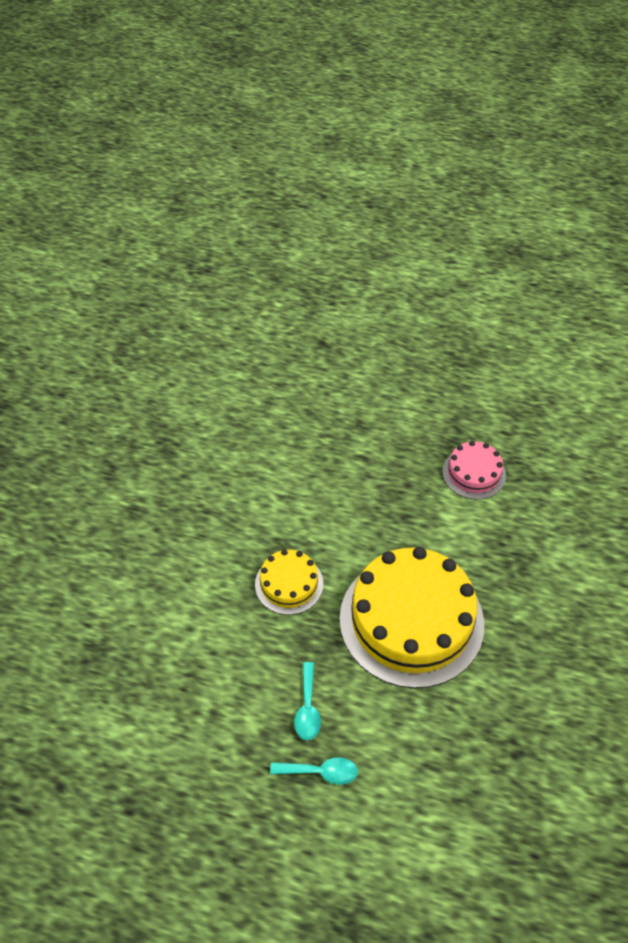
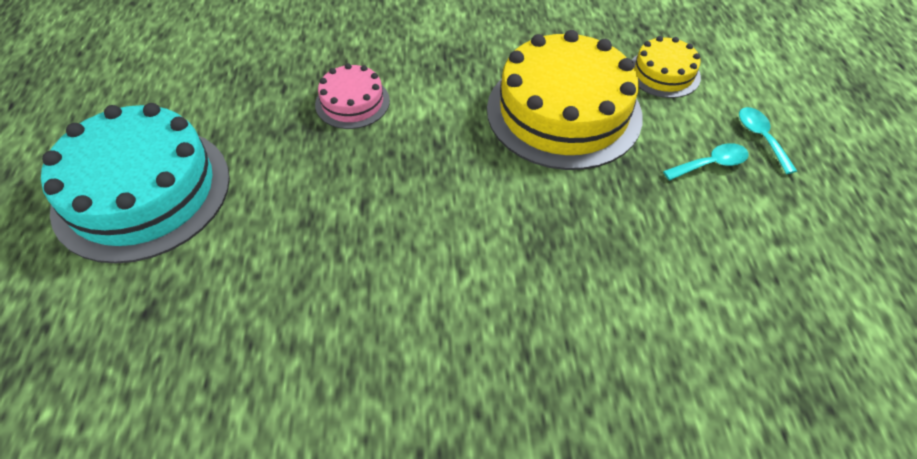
camera: 110 degrees left, 0 degrees up
yellow cake [255,549,323,615] -> yellow cake moved to [632,36,701,98]
none -> turquoise cake [41,103,230,263]

